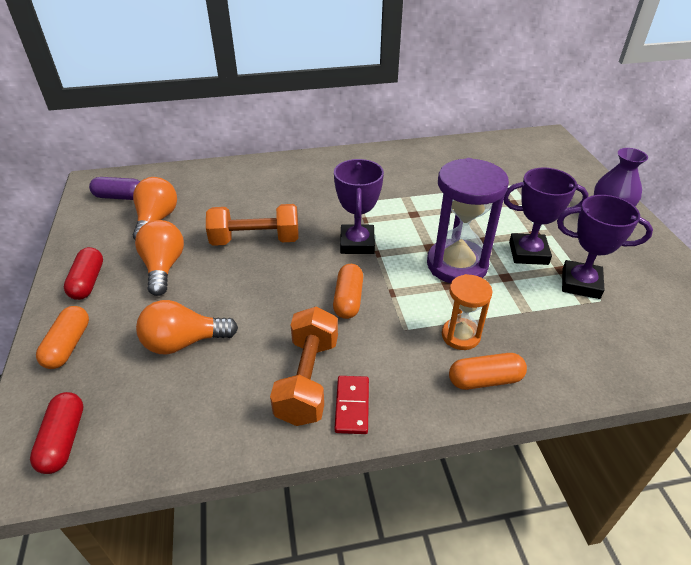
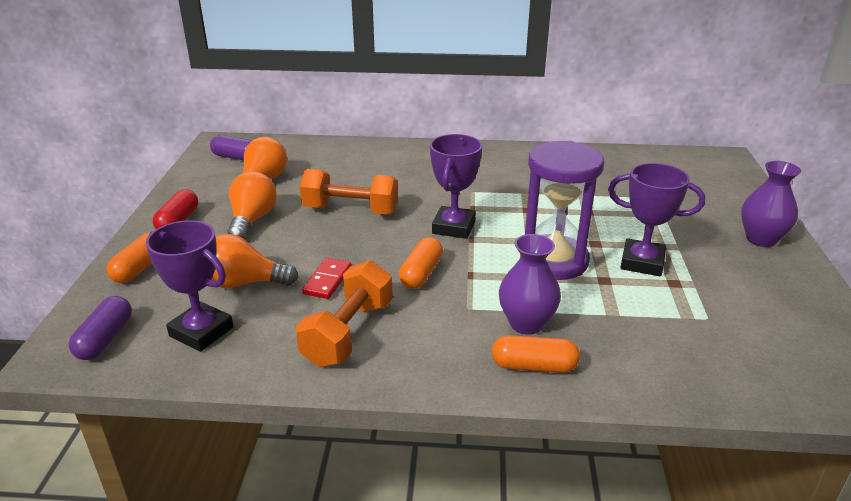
camera: 15 degrees right, 10 degrees down
red capsule [30,392,83,474] -> purple capsule [69,296,132,360]
red domino [334,376,369,434] -> red domino moved to [302,258,352,299]
orange hourglass [442,274,493,350] -> purple vase [499,234,561,334]
purple trophy [557,195,653,299] -> purple trophy moved to [146,220,234,352]

